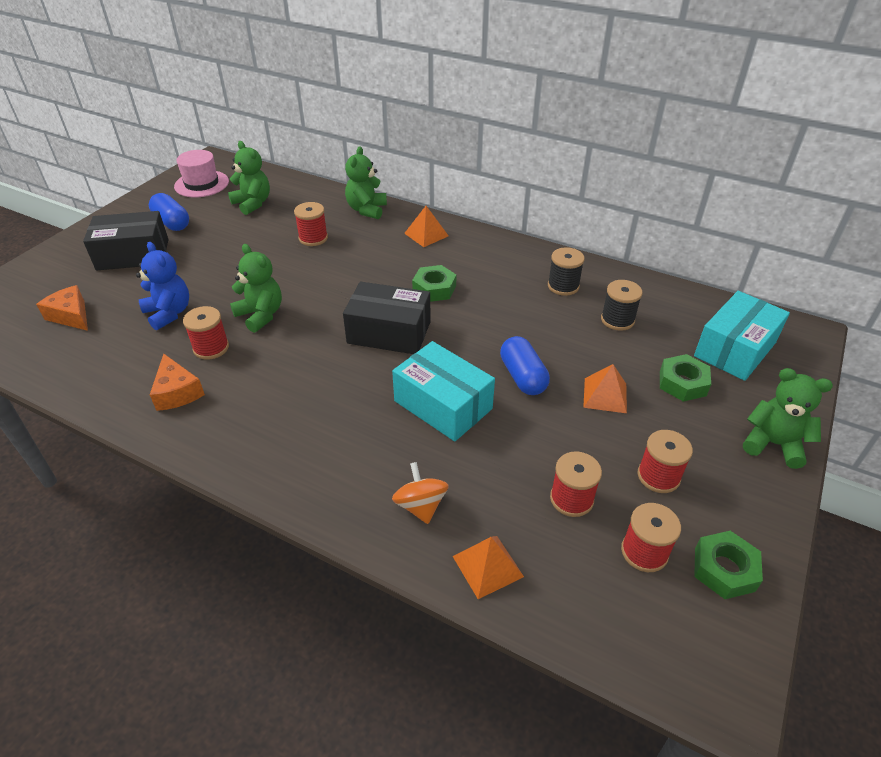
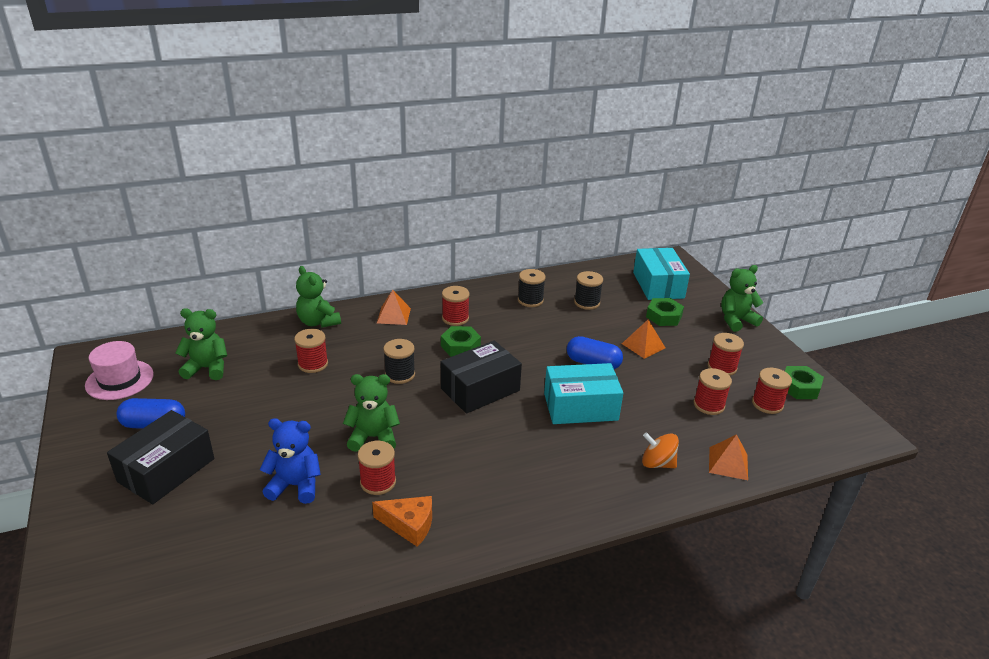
camera: 50 degrees left, 10 degrees down
orange cheese [36,285,88,331] -> none
none -> black spool [383,339,415,384]
none -> red spool [442,286,470,326]

